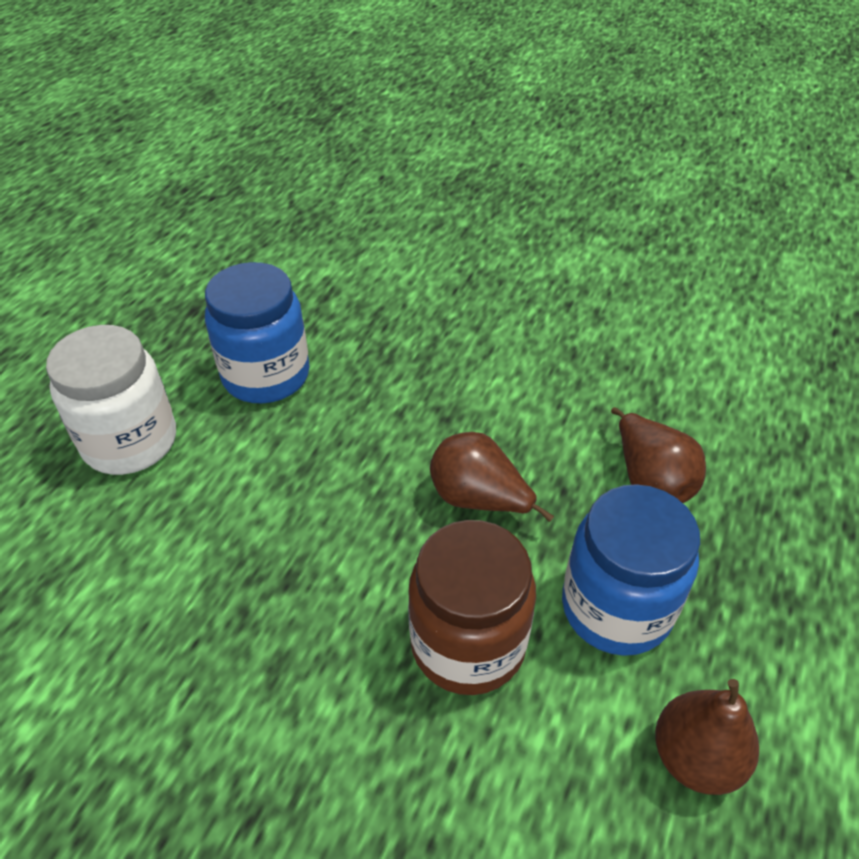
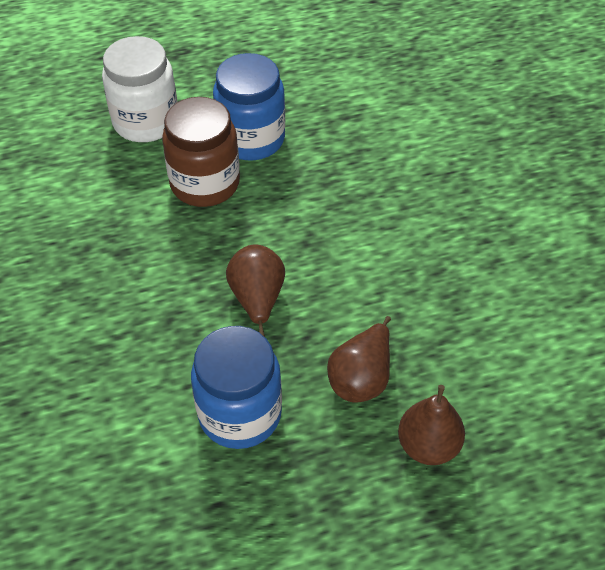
camera: 50 degrees right, 5 degrees up
brown jar [408,520,536,695] -> brown jar moved to [162,97,240,207]
brown pear [655,679,759,795] -> brown pear moved to [398,385,465,465]

